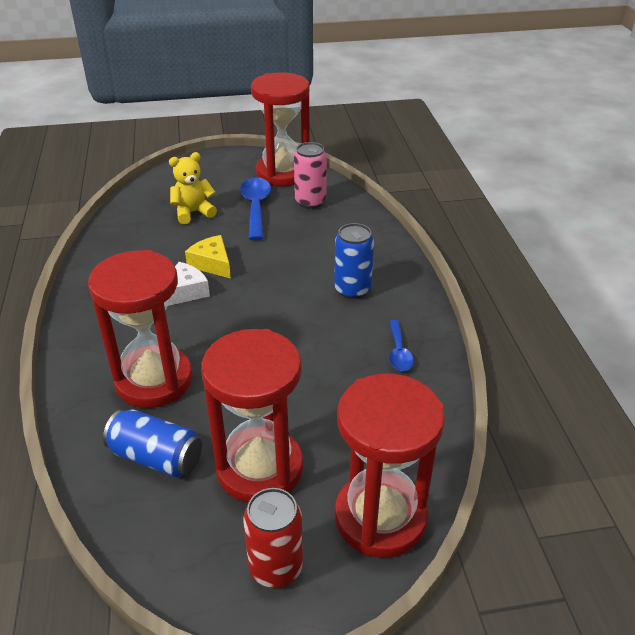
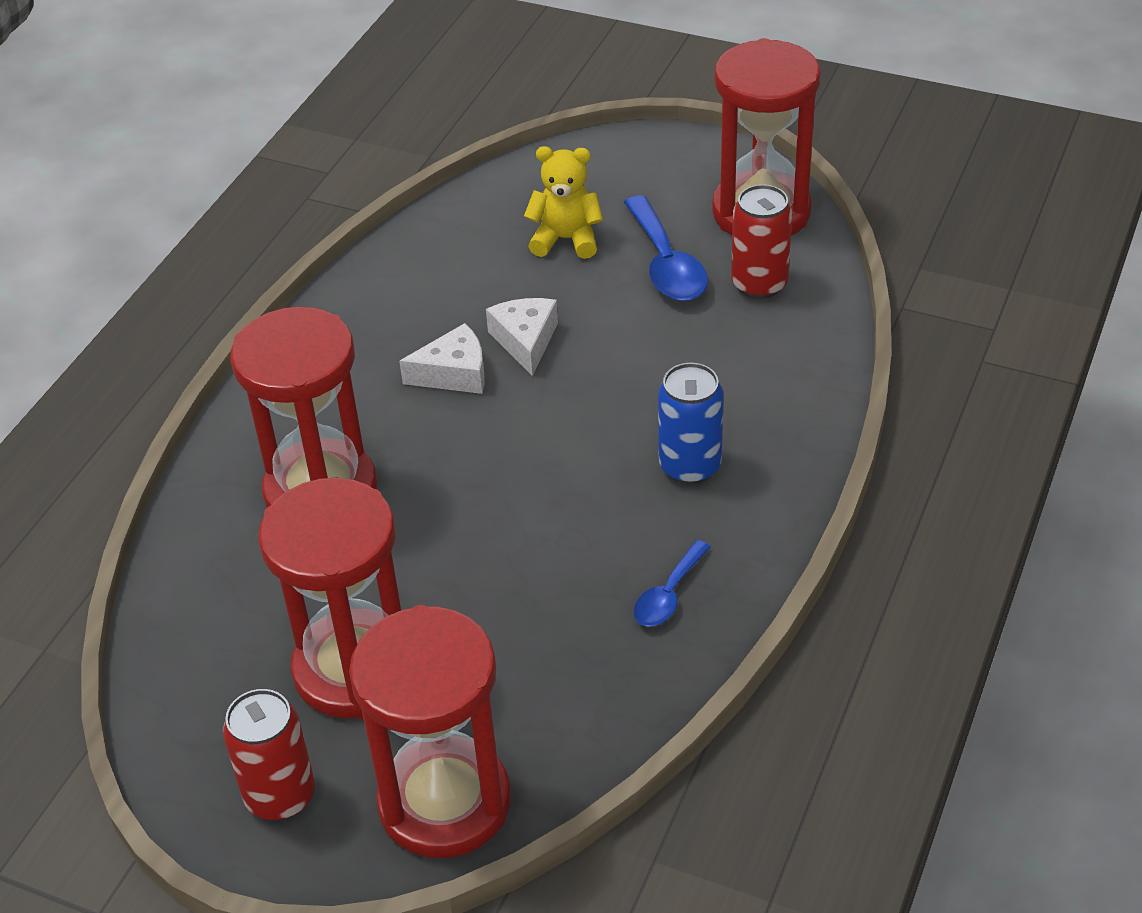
camera: 35 degrees right, 5 degrees up
blue can [103,409,202,477] -> none
yellow cheese [185,235,231,279] -> white cheese [486,298,558,376]
blue spoon [240,177,271,240] -> blue spoon turned 135 degrees clockwise [624,195,708,301]
pink can [294,142,327,209] -> red can [731,184,792,299]

